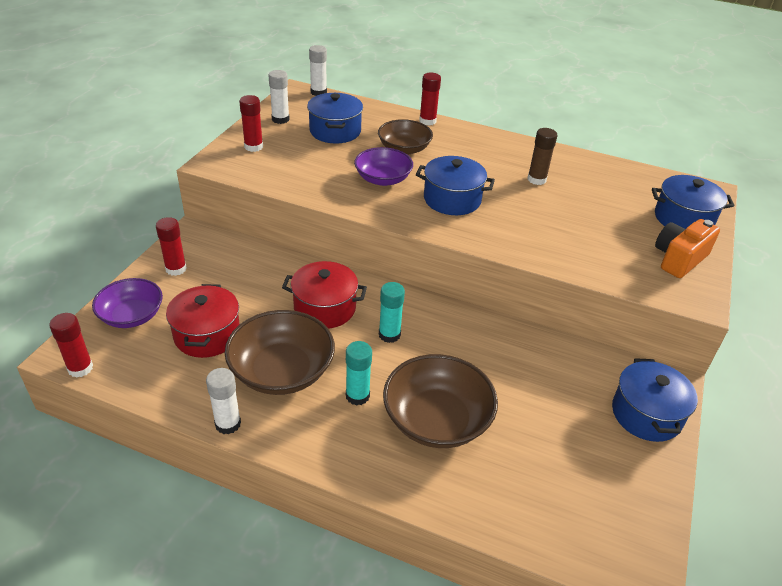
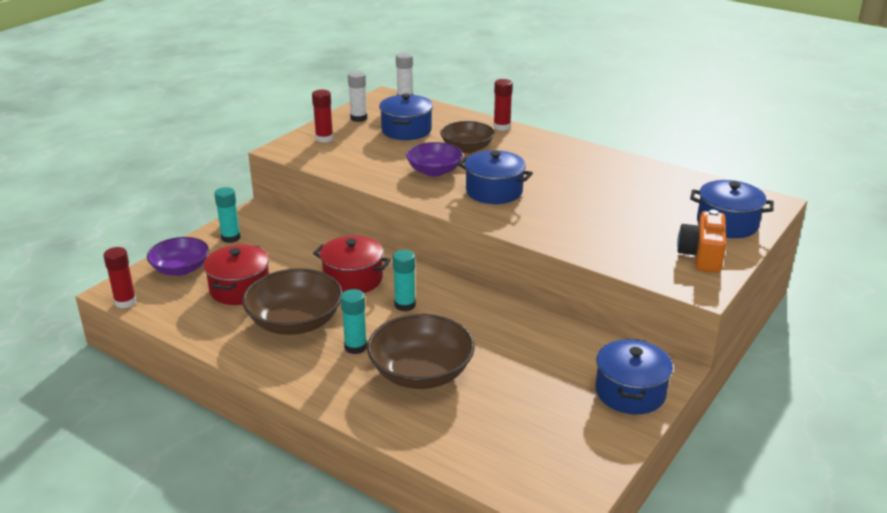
camera: 15 degrees right, 10 degrees down
red glue stick [156,217,187,276] -> turquoise glue stick [214,187,241,243]
white glue stick [206,368,241,434] -> none
brown glue stick [527,128,557,185] -> none
orange camera [655,219,720,278] -> orange camera turned 45 degrees counterclockwise [677,210,726,273]

